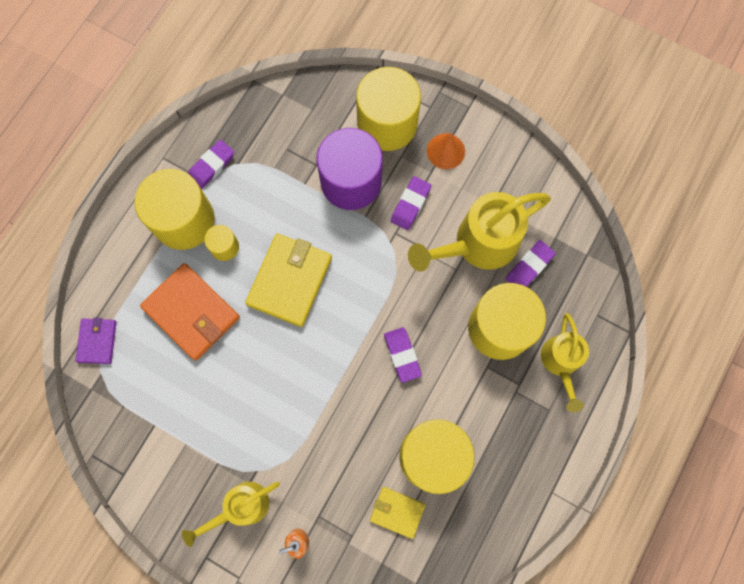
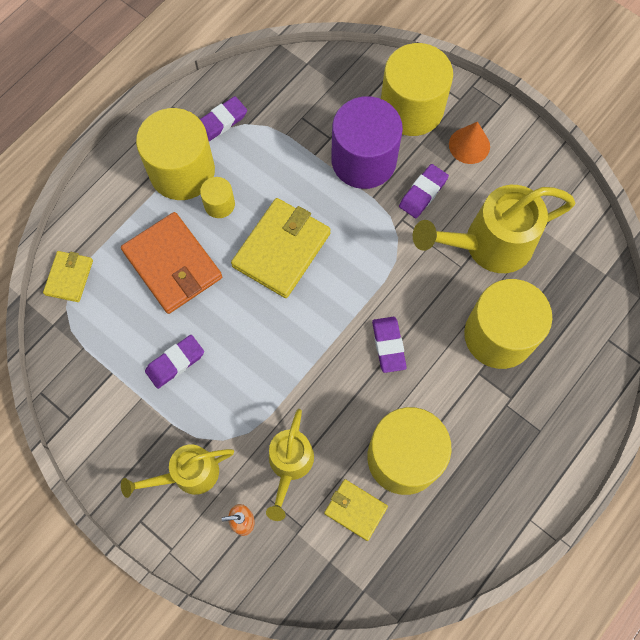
camera: 10 degrees right, 5 degrees down
purple wallet [75,317,117,364] -> yellow wallet [43,251,93,302]
purple eraser [506,240,556,287] -> purple eraser moved to [145,335,204,389]
yellow watering can [541,313,589,412] -> yellow watering can moved to [266,409,314,521]

